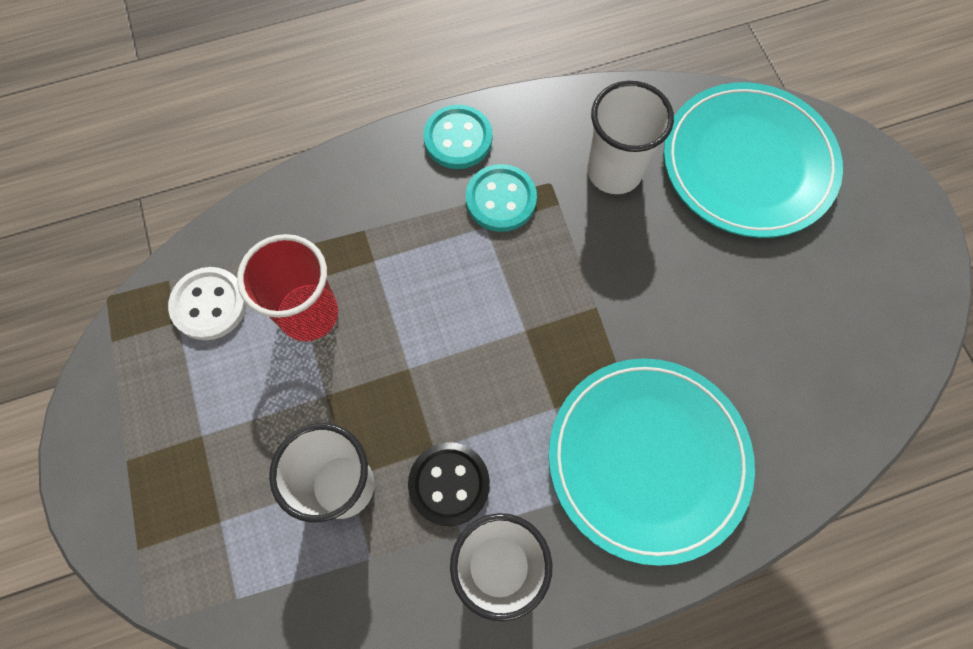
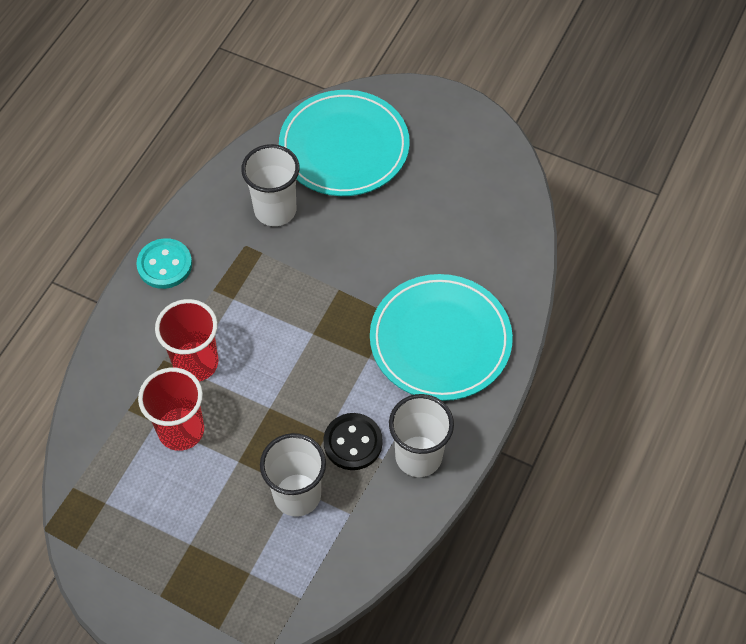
camera: 45 degrees left, 10 degrees down
white button [168,267,247,340] -> none
turquoise button [466,164,537,232] -> none
none -> red cup [155,299,218,381]

